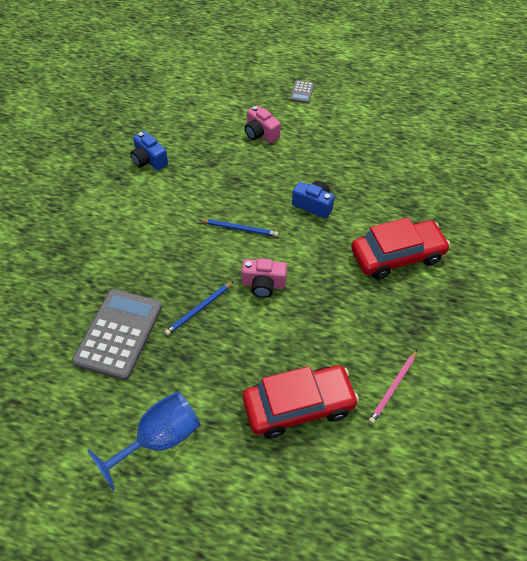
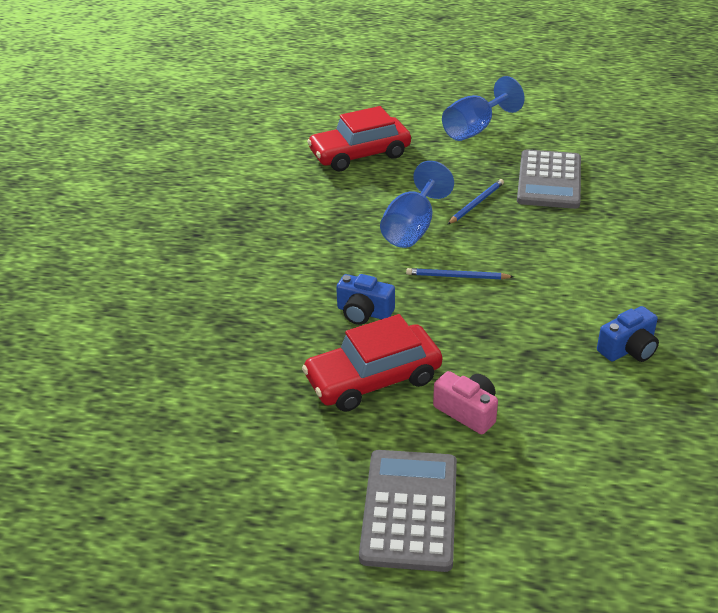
camera: 175 degrees right, 15 degrees down
blue camera [130,131,168,170] -> blue camera turned 105 degrees clockwise [597,306,659,362]
pink camera [242,258,287,298] -> blue goblet [380,161,454,248]
grey calculator [290,80,314,103] -> grey calculator [359,450,457,572], size x2.23
red car [351,217,450,279] -> red car moved to [302,314,442,412]
pink pencil [369,350,417,424] -> none

